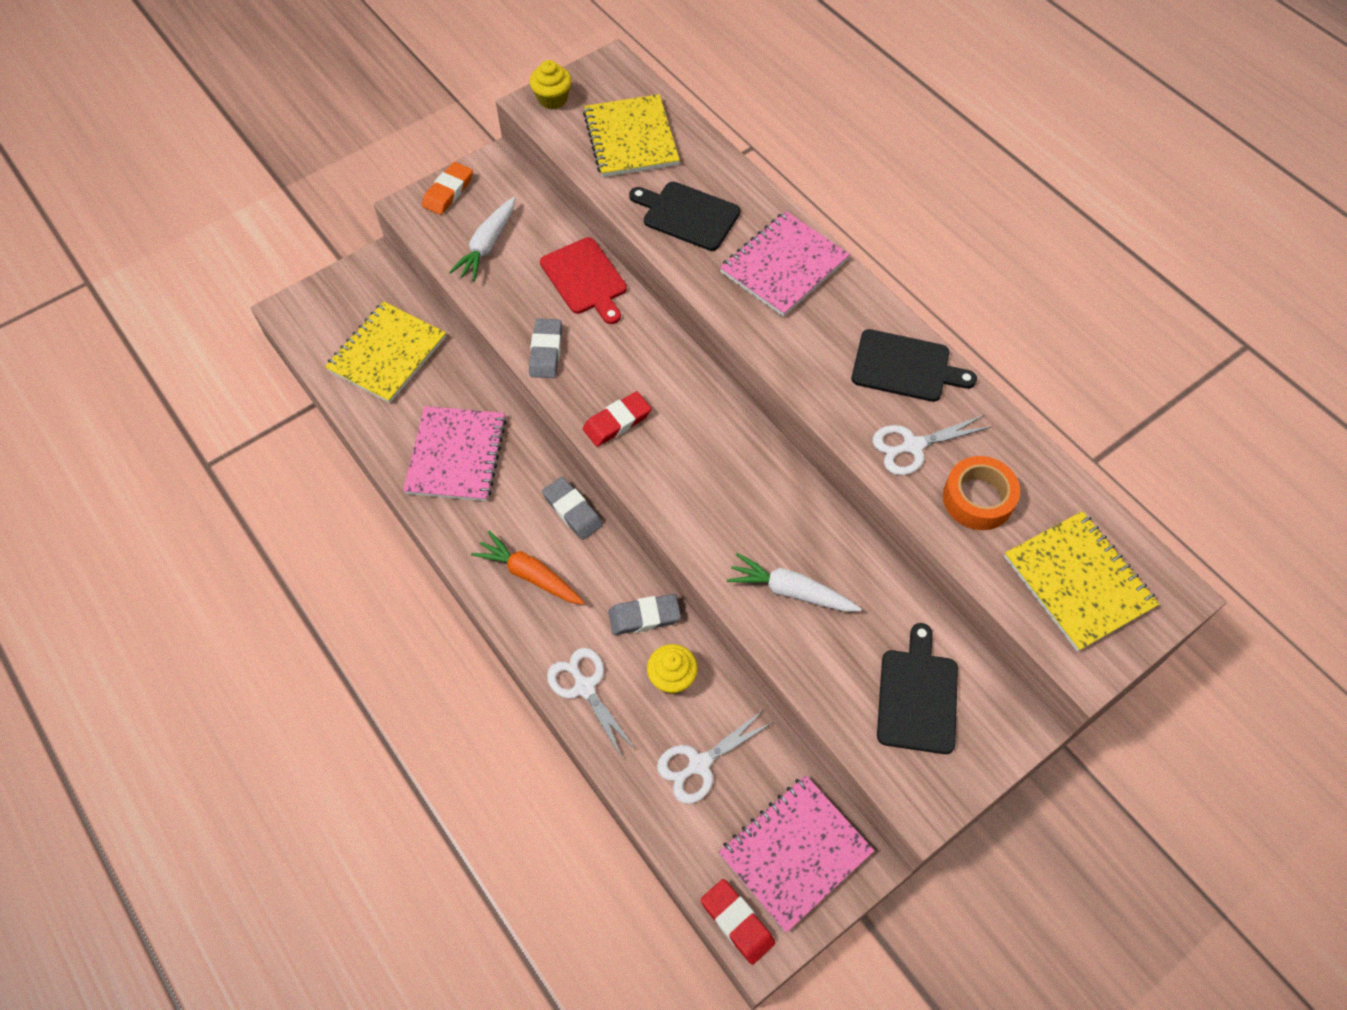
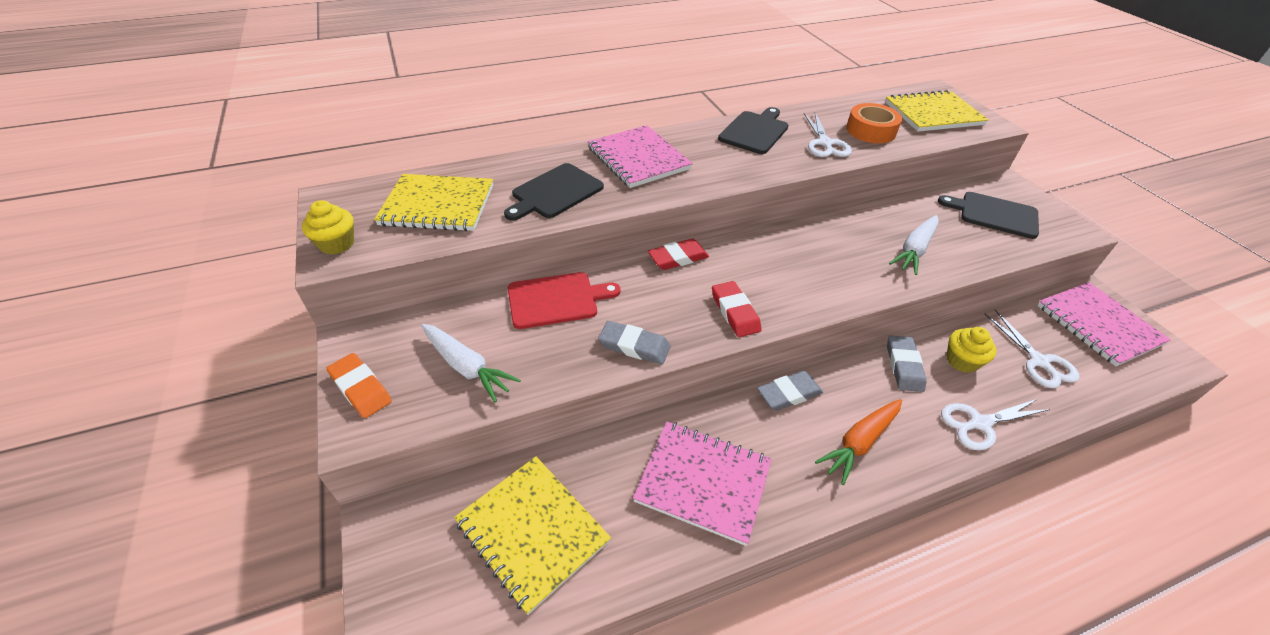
camera: 75 degrees left, 15 degrees down
red eraser [701,879,775,965] -> red eraser moved to [648,238,709,270]

